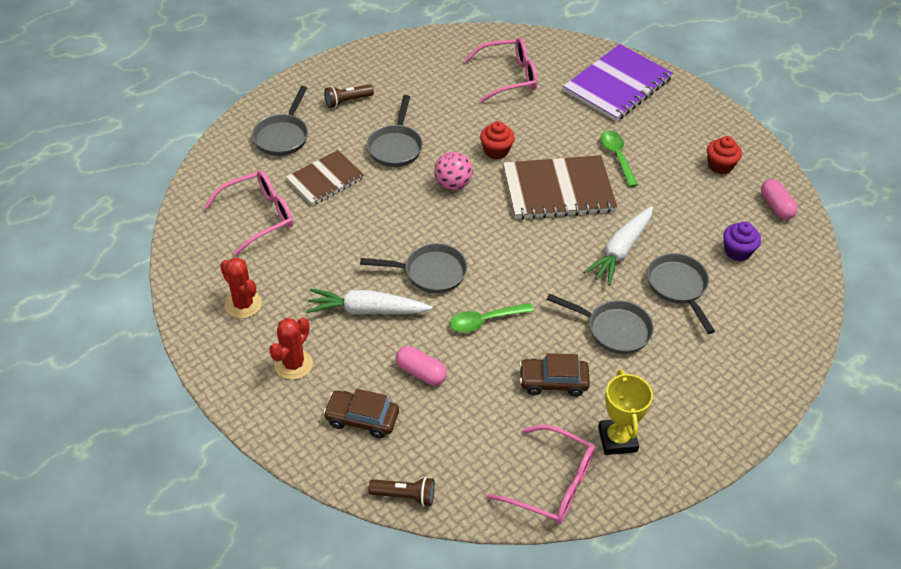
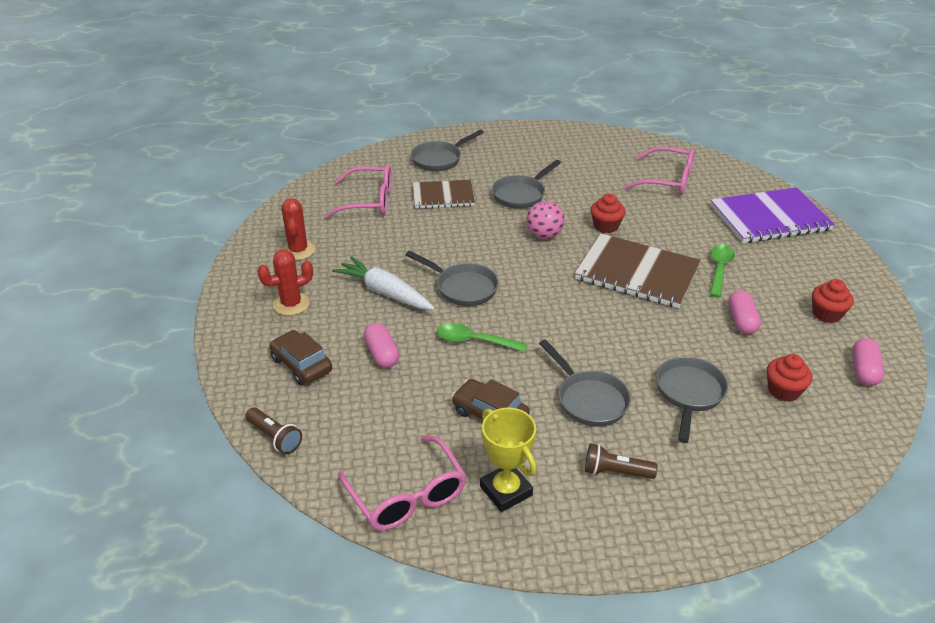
camera: 35 degrees right, 10 degrees down
brown flashlight [324,84,374,108] -> brown flashlight moved to [585,443,658,479]
white carrot [583,206,653,286] -> none
yellow trophy [598,369,653,455] -> yellow trophy turned 60 degrees counterclockwise [480,408,537,512]
purple cupcake [723,222,761,261] -> red cupcake [767,354,813,402]
none -> pink capsule [728,290,761,334]

